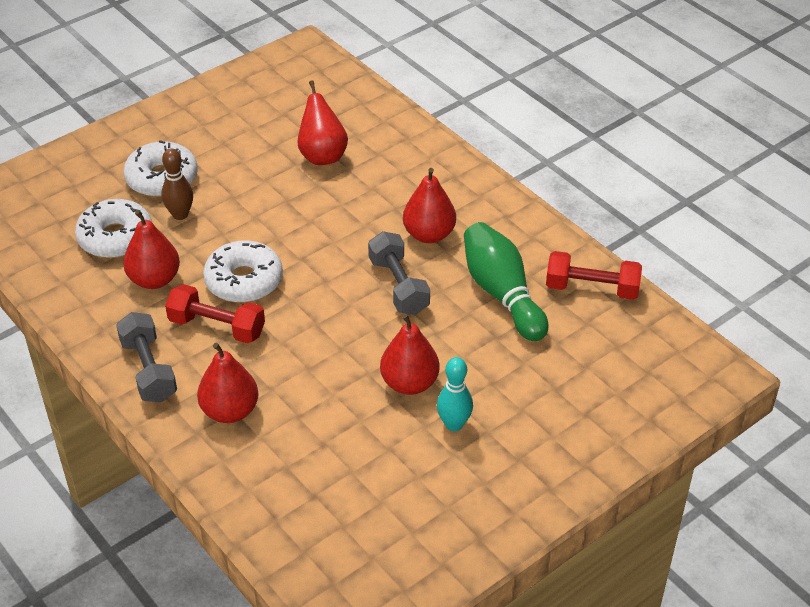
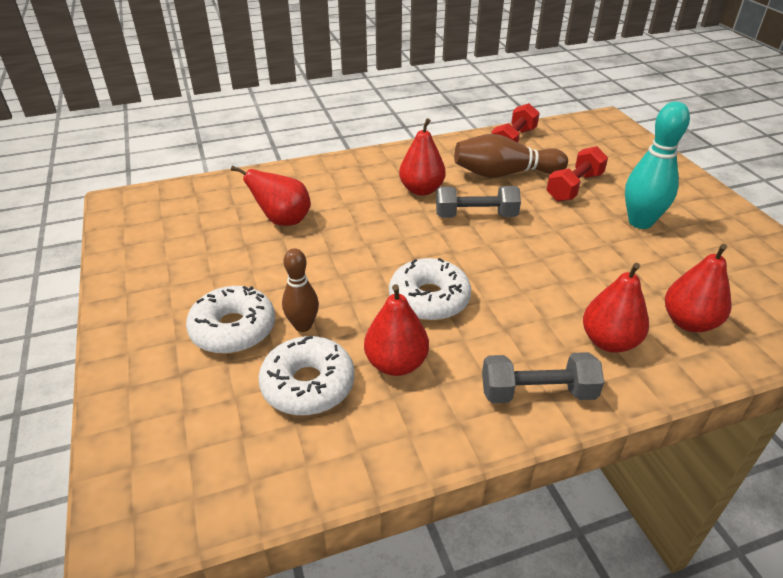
camera: 70 degrees left, 5 degrees down
red dumbbell [165,284,265,343] -> red dumbbell moved to [546,146,608,201]
red pear [380,314,440,395] -> red pear moved to [665,244,732,332]
turquoise bowling pin [437,357,473,431] -> turquoise bowling pin [625,101,690,229], size x1.62
green bowling pin [464,222,548,341] -> brown bowling pin [454,134,568,178]

